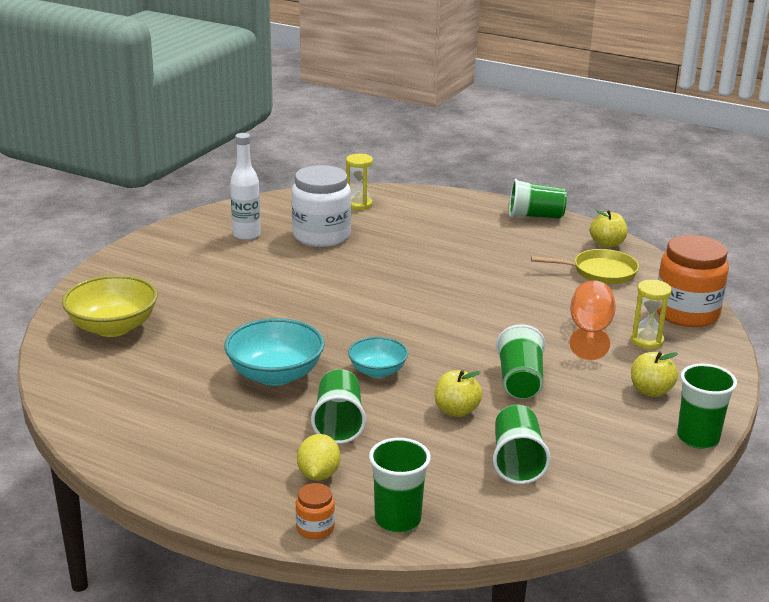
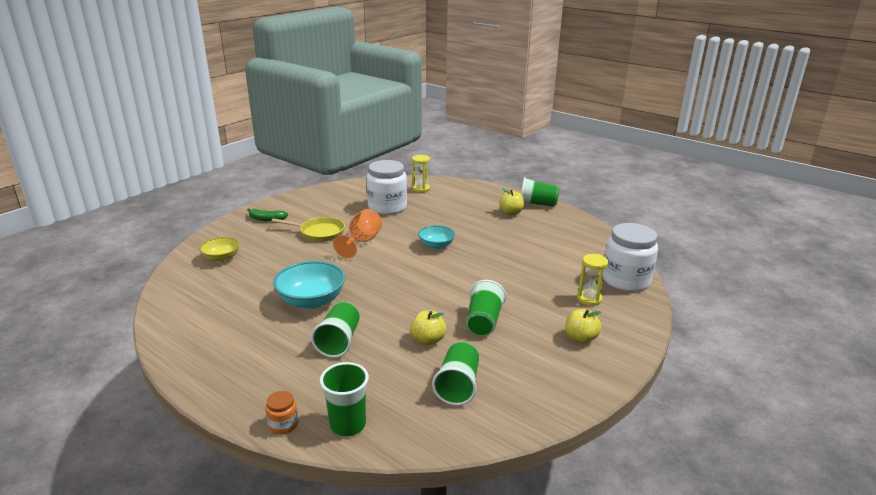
camera: 10 degrees right, 0 degrees up
yellow bowl [62,275,157,337] -> yellow bowl [199,237,240,262], size x0.61
white bottle [230,133,261,240] -> none
yellow lemon [297,434,341,481] -> none
turquoise bowl [348,337,408,378] -> turquoise bowl moved to [418,225,455,250]
yellow pan [531,249,639,285] -> yellow pan moved to [272,217,345,242]
orange goblet [570,280,616,360] -> orange goblet moved to [333,209,382,258]
yellow apple [590,209,627,248] -> yellow apple moved to [499,189,524,215]
orange jar [657,235,729,327] -> white jar [603,223,658,292]
green cup [677,364,737,449] -> none
none -> green banana [247,208,288,222]

